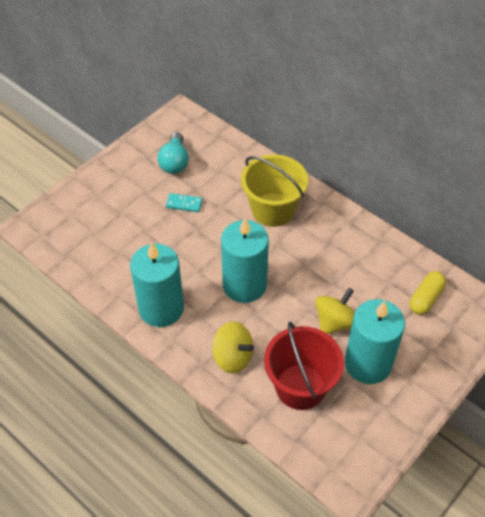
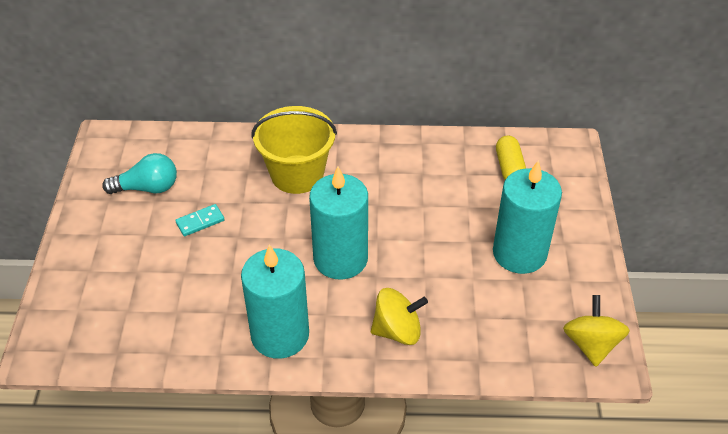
camera: 40 degrees left, 5 degrees down
turquoise light bulb [157,132,189,174] -> turquoise light bulb turned 60 degrees counterclockwise [102,153,177,194]
red bucket [264,322,344,410] -> none
yellow spinning top [315,288,355,334] -> yellow spinning top moved to [563,295,630,367]

